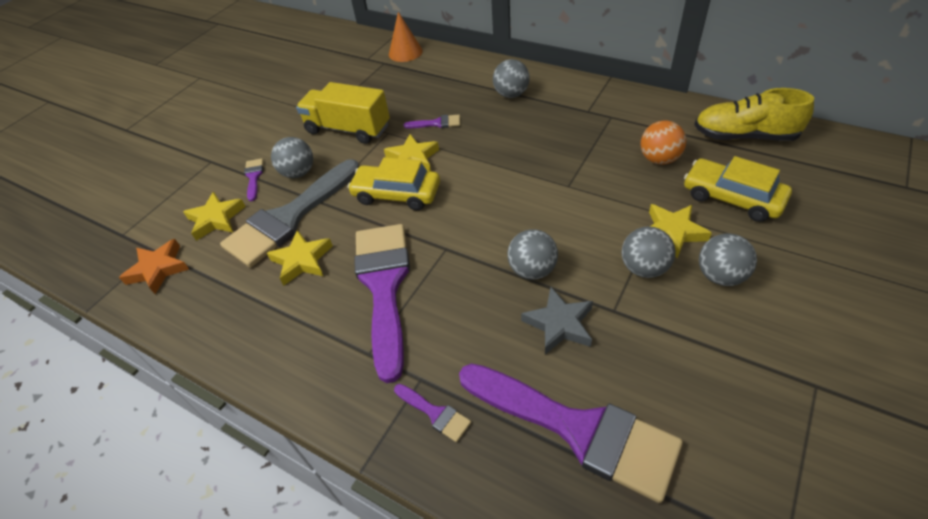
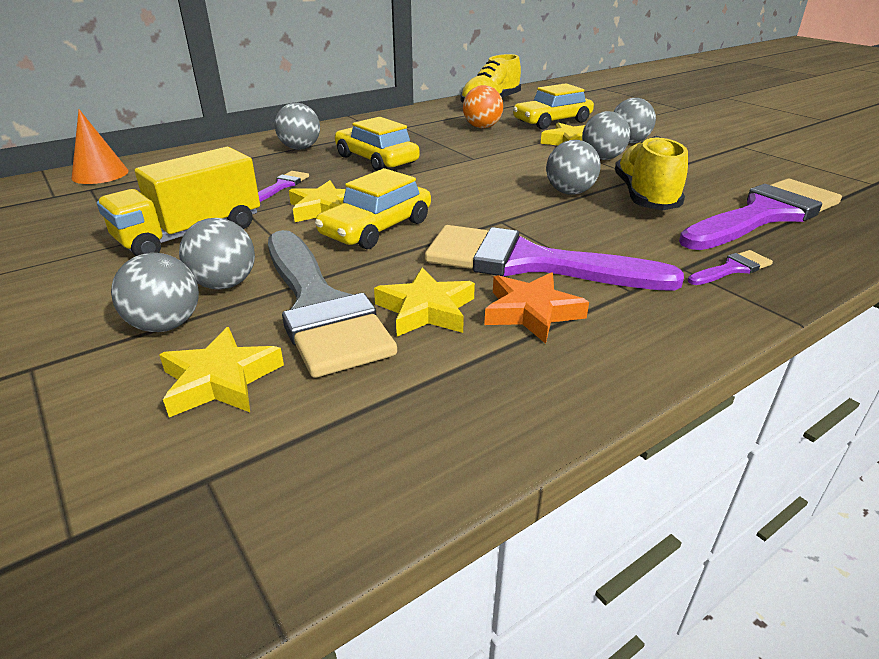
camera: 70 degrees left, 15 degrees down
orange star [119,239,189,294] -> orange star moved to [484,272,589,344]
purple brush [244,158,263,201] -> grey ball [111,253,199,332]
grey star [521,287,593,355] -> yellow shoe [615,136,688,210]
none -> yellow car [335,117,420,171]

